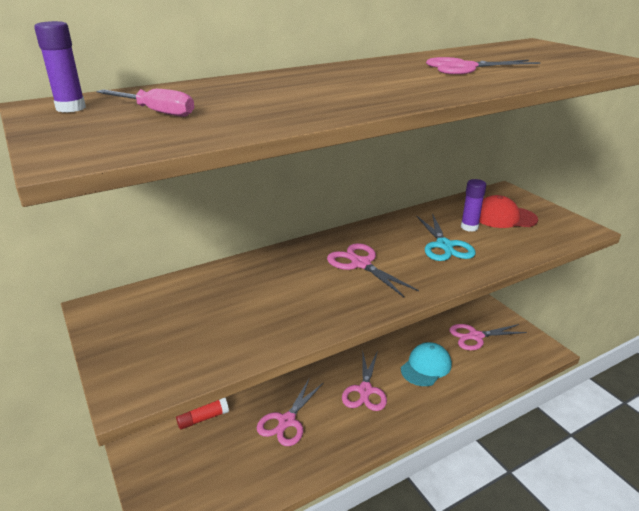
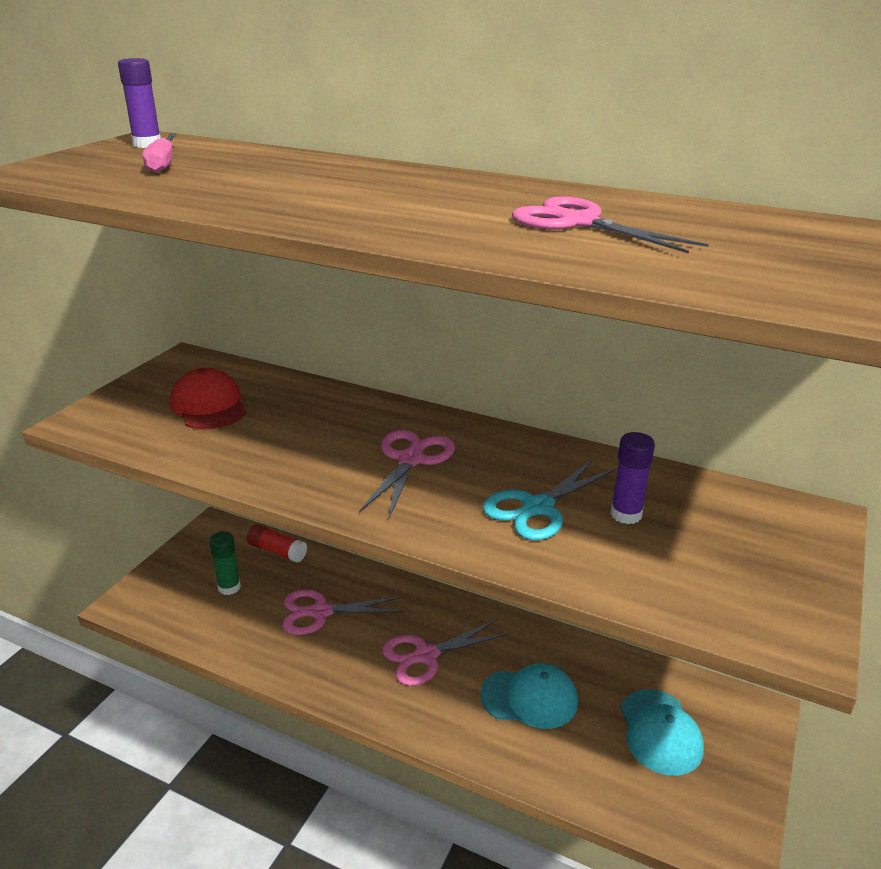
camera: 55 degrees right, 0 degrees up
pink scissors [449,324,527,350] -> turquoise cap [620,689,704,776]
red cap [479,195,538,228] -> red cap moved to [170,368,247,429]
none -> green glue stick [209,531,241,595]

